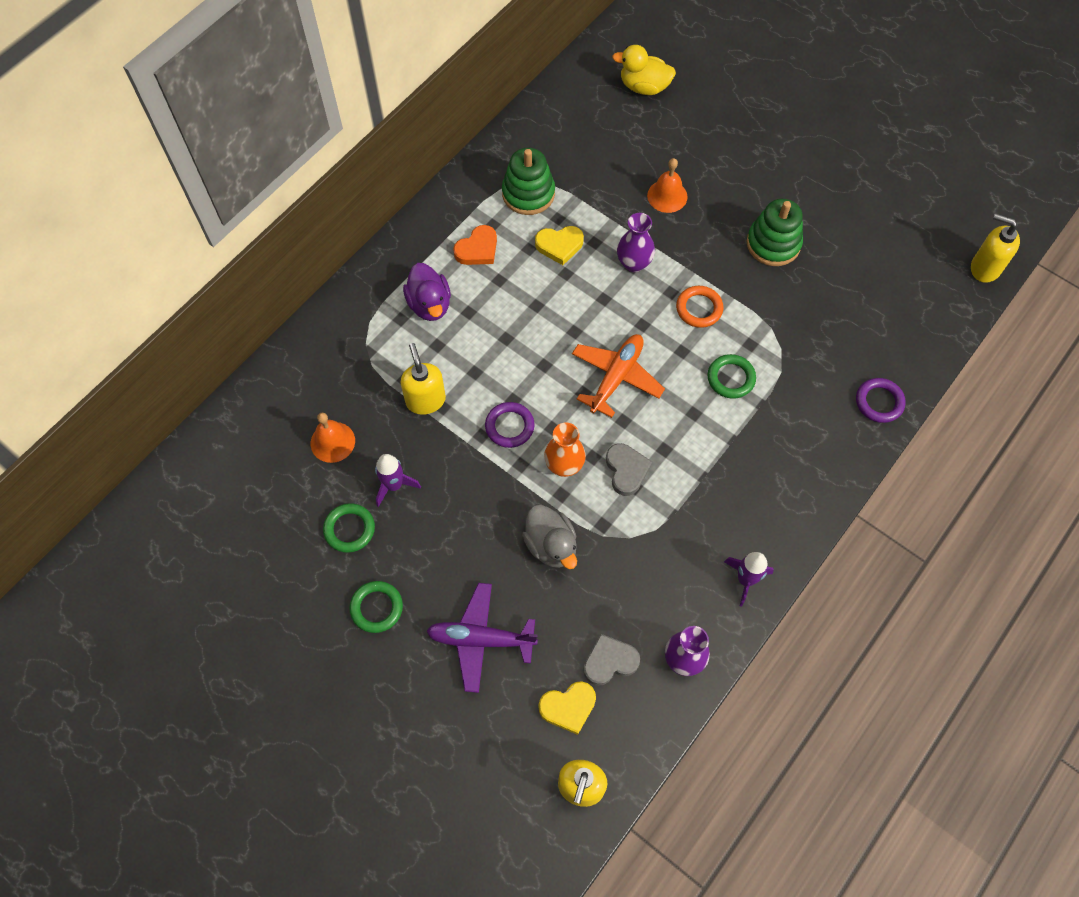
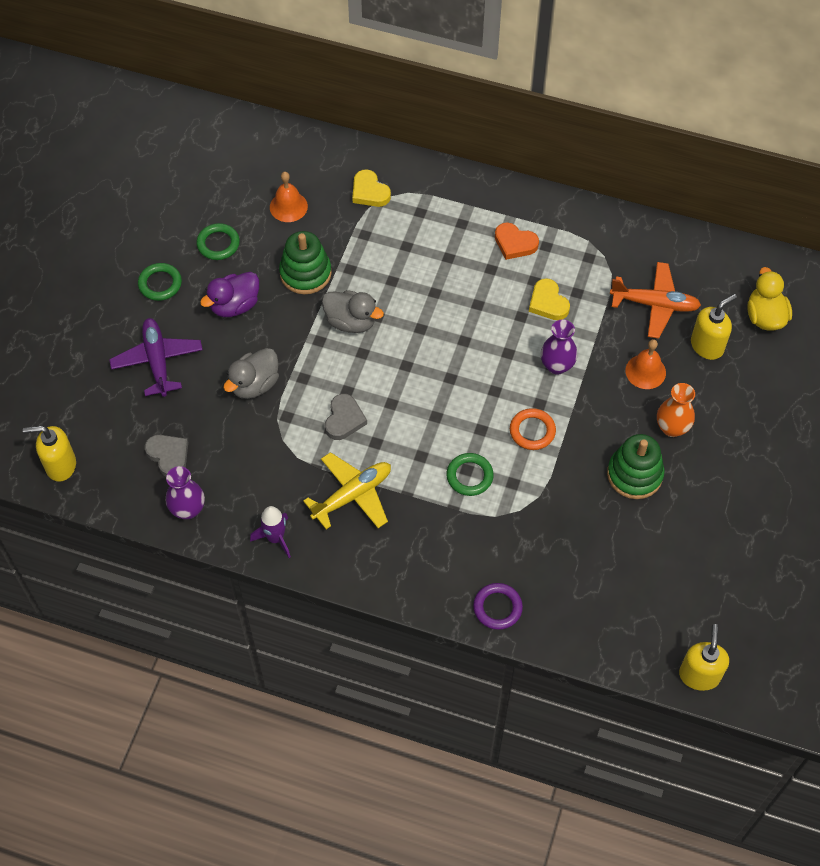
camera: 70 degrees right, 5 degrees down
purple rocket [375,454,421,507] -> none
yellow soap dispenser [401,343,446,415] -> yellow soap dispenser moved to [691,294,737,360]
purple duck [403,263,451,321] -> purple duck moved to [200,272,259,317]
purple ring [485,402,535,448] -> grey duck [322,290,384,333]
green stacking toy [502,148,555,215] -> green stacking toy moved to [279,231,332,294]
yellow heart [538,681,596,735] -> yellow heart moved to [352,169,391,207]
orange vase [544,422,586,477] -> orange vase moved to [657,383,695,437]
orange plane [572,334,665,418] -> orange plane moved to [610,262,701,338]
grey heart [606,443,652,496] -> grey heart turned 45 degrees counterclockwise [325,394,367,440]
none -> yellow plane [303,452,391,529]

